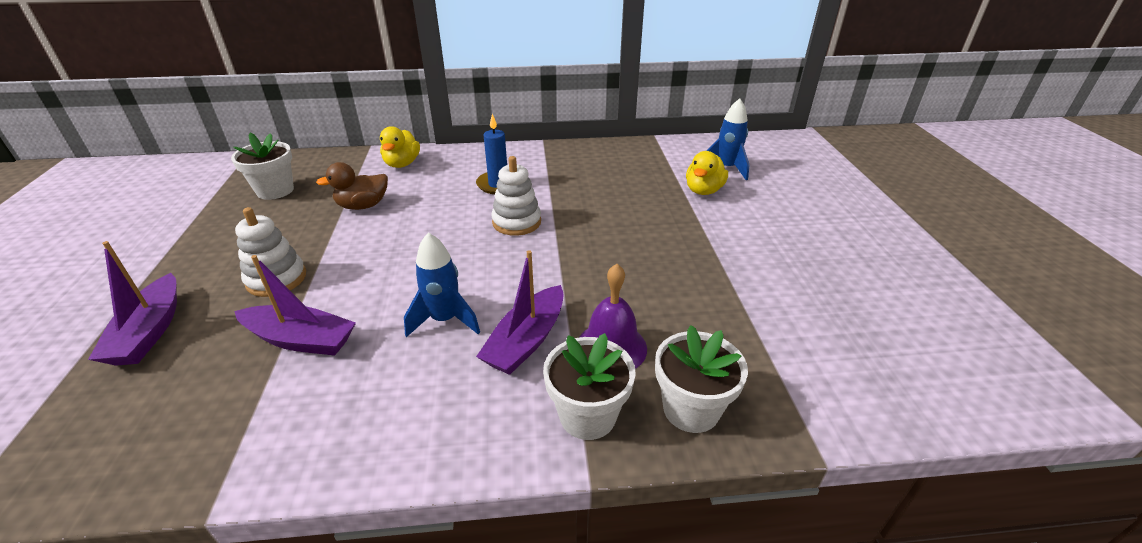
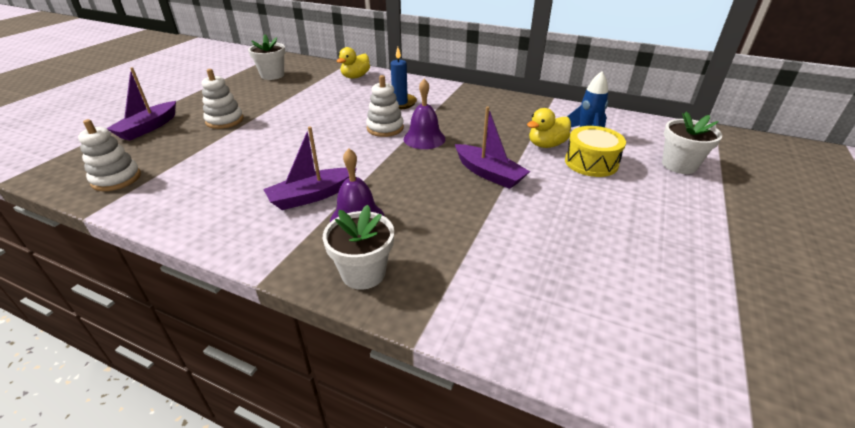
camera: 30 degrees right, 0 degrees up
purple boat [234,255,356,356] -> purple boat moved to [455,106,530,189]
brown duck [316,162,388,210] -> none
blue rocket [404,233,480,337] -> none
white flower pot [543,333,636,440] -> white flower pot moved to [662,112,722,174]
none -> white stacking toy [78,119,141,191]
none -> purple bell [404,79,445,149]
none -> yellow drum [565,126,626,177]

